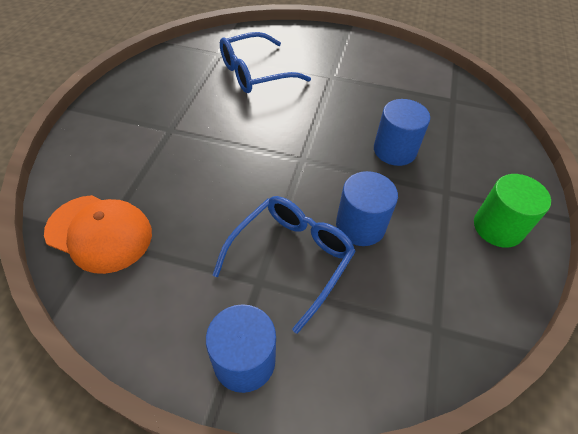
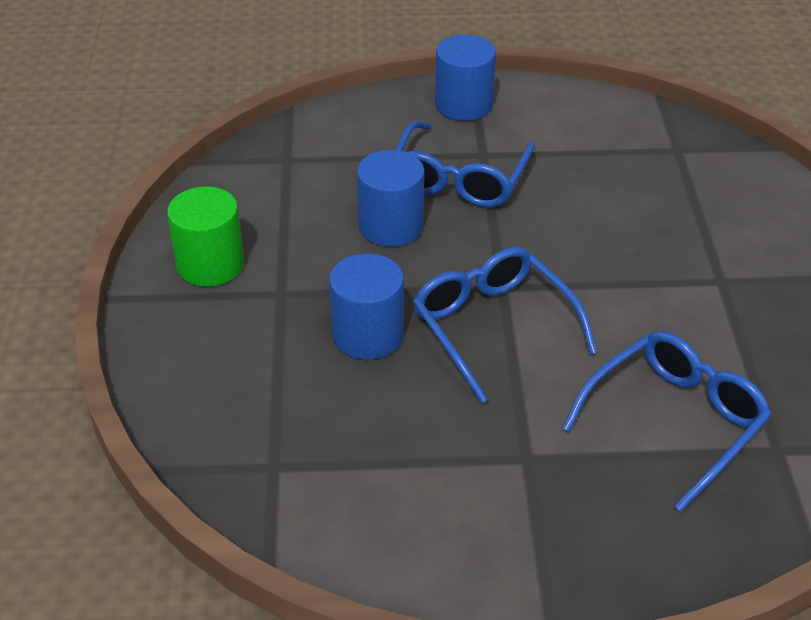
camera: 165 degrees right, 10 degrees down
orange cap [44,195,152,274] -> none
none -> blue glasses [413,247,598,404]

